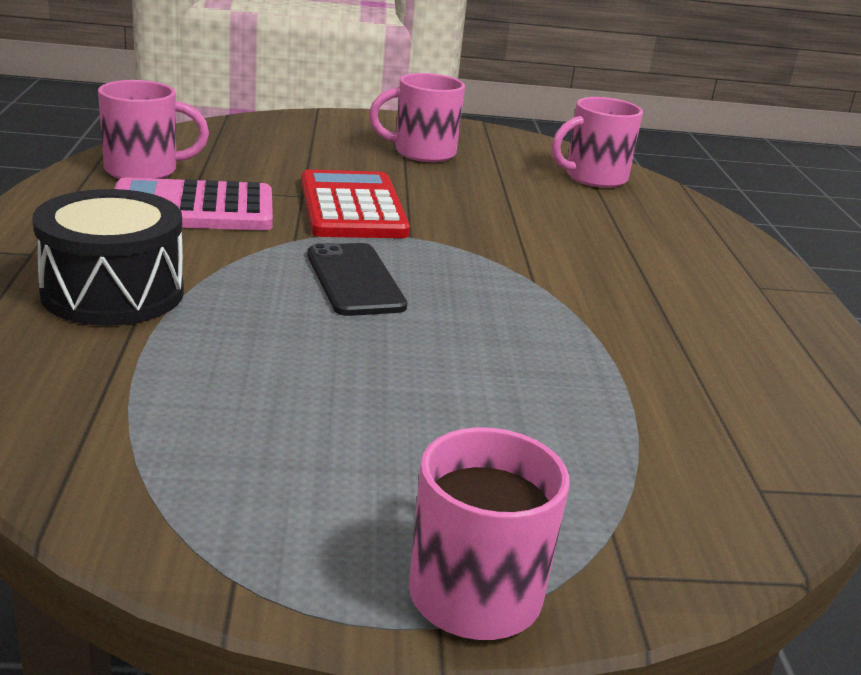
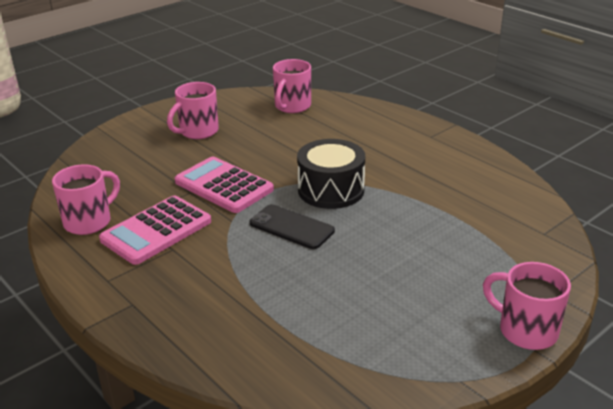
camera: 35 degrees left, 5 degrees up
black drum [32,189,184,326] -> black drum moved to [297,139,365,209]
red calculator [301,170,410,238] -> pink calculator [175,156,274,213]

